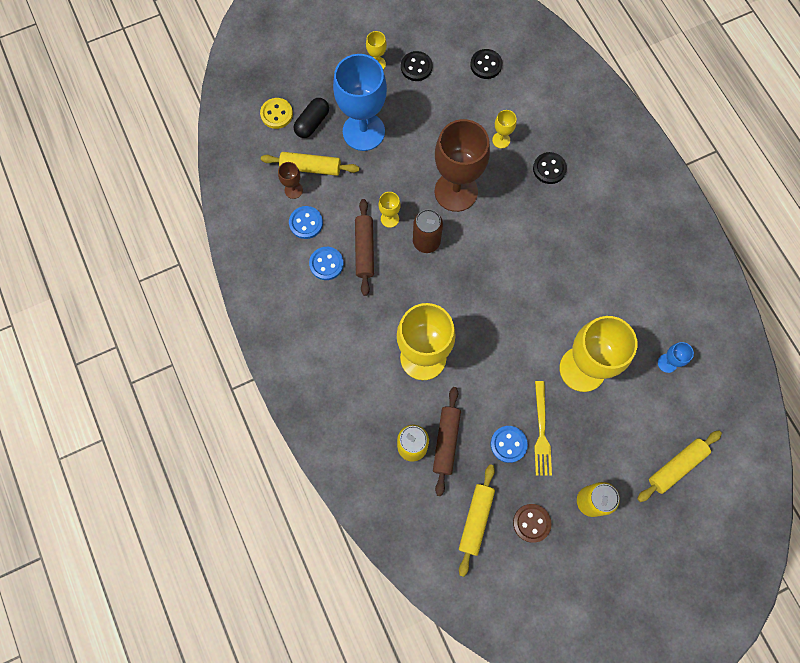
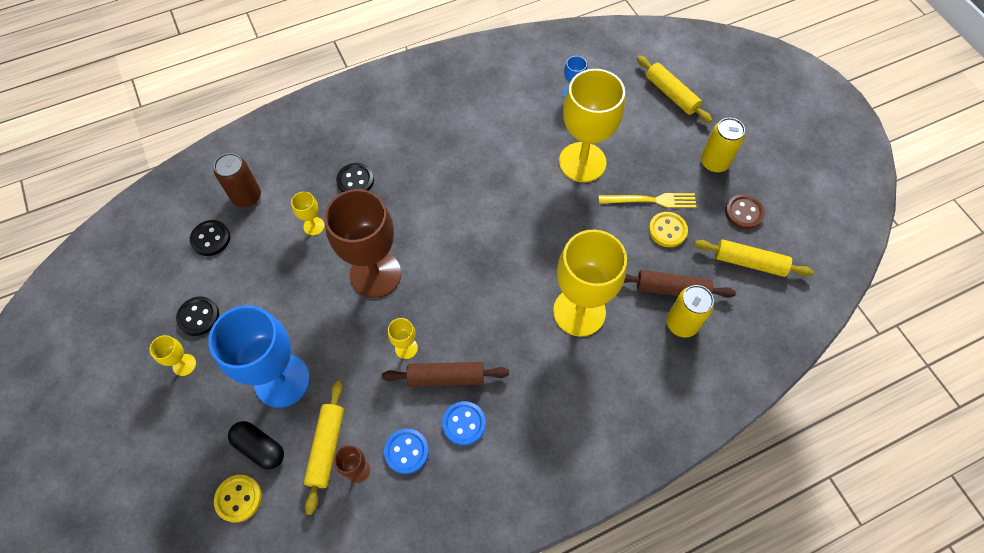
camera: 90 degrees left, 10 degrees down
brown can [413,209,443,253] -> brown can moved to [214,153,261,207]
blue button [491,426,528,463] -> yellow button [649,212,688,247]

